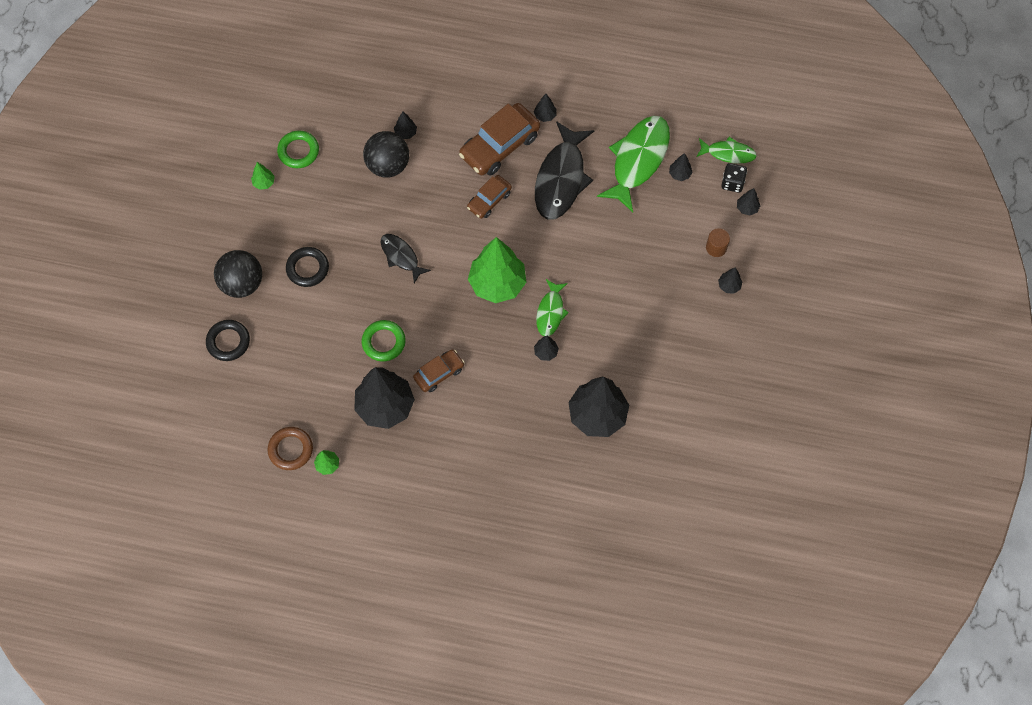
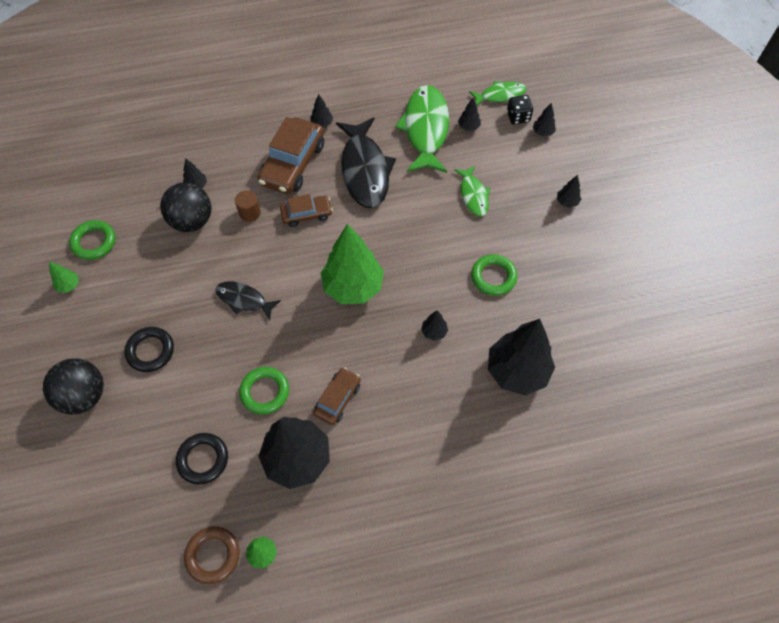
camera: 25 degrees left, 5 degrees down
black ring [206,320,250,361] -> black ring moved to [176,433,228,485]
brown car [467,175,512,219] -> brown car turned 120 degrees counterclockwise [280,194,333,227]
green fish [536,279,569,336] -> green fish moved to [454,166,491,216]
brown cylinder [706,228,730,257] -> brown cylinder moved to [235,190,261,222]
none -> green ring [471,254,517,296]

